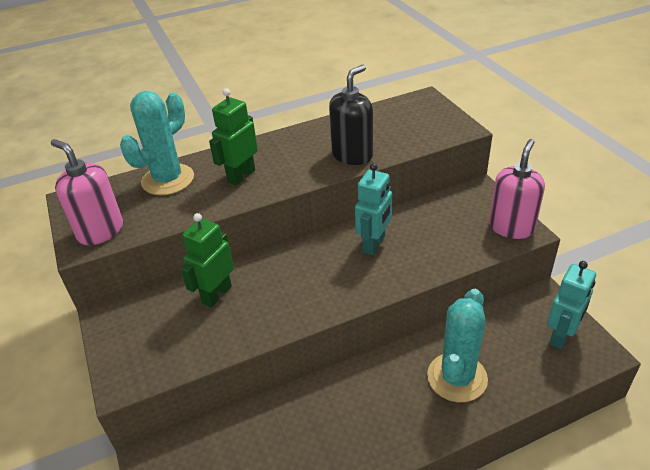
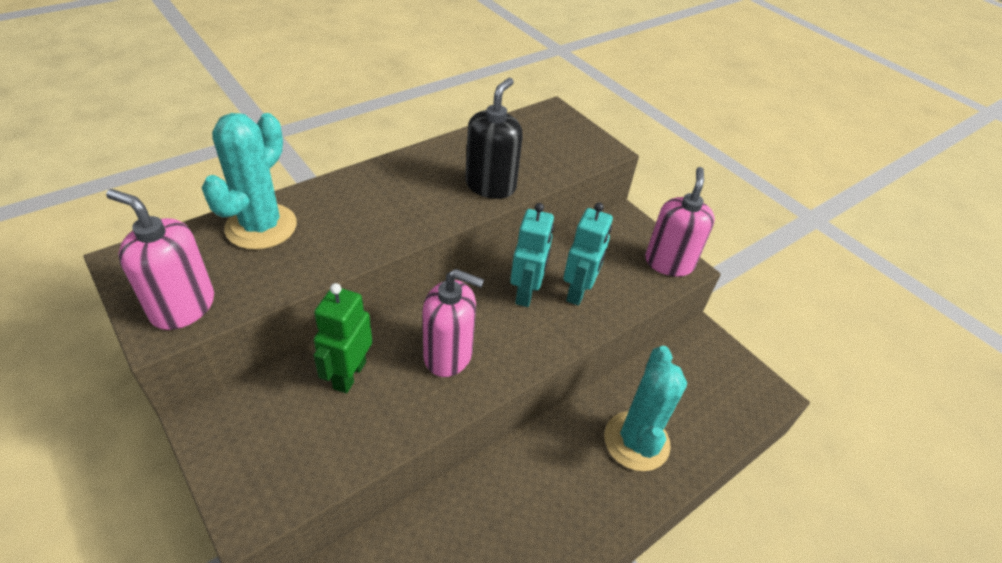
camera: 20 degrees left, 5 degrees up
green robot [209,88,258,186] -> none
turquoise robot [547,261,596,349] -> turquoise robot moved to [563,202,613,306]
none -> pink soap dispenser [423,269,484,377]

